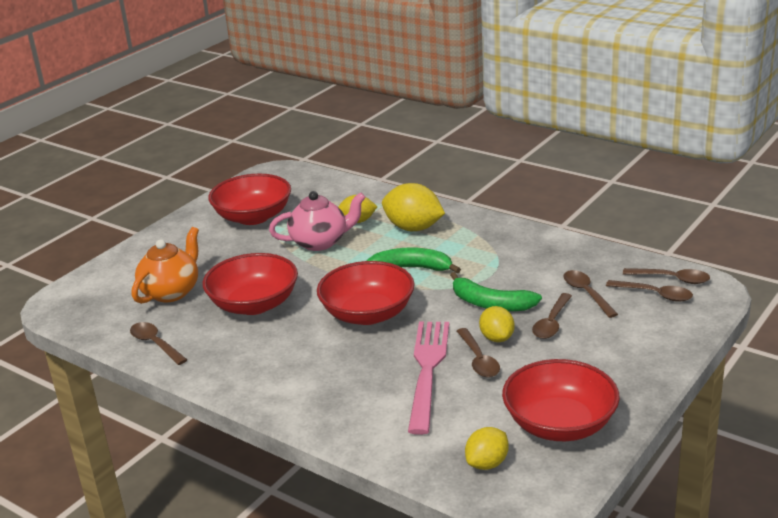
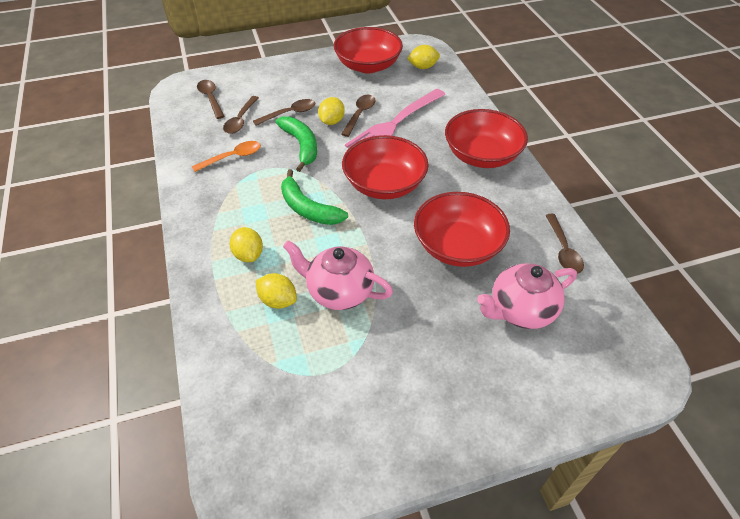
camera: 145 degrees left, 20 degrees up
orange teapot [132,227,199,304] -> pink teapot [477,263,577,329]
red bowl [208,174,291,225] -> red bowl moved to [445,109,528,168]
yellow lemon [382,183,445,231] -> yellow lemon [230,227,263,262], size x0.61
brown spoon [623,268,710,284] -> none
none -> orange spoon [191,141,261,172]

